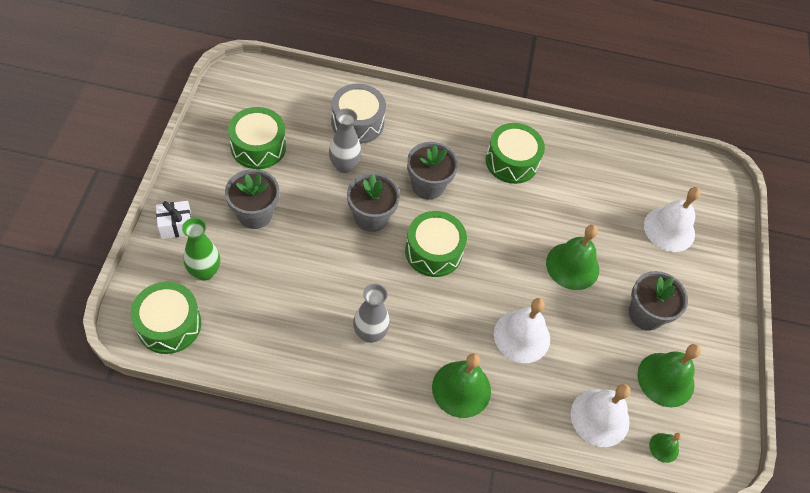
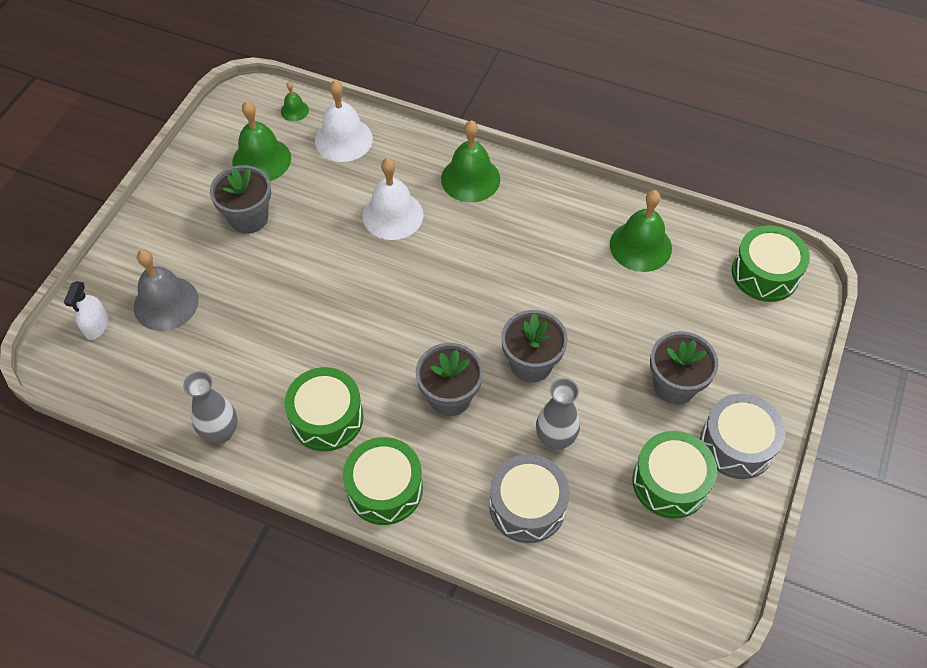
camera: 160 degrees left, 0 degrees up
white gift [156,201,192,239] -> none
green vase [182,218,220,281] -> none
grey vase [353,284,390,343] -> grey vase moved to [183,371,237,443]
green drum [405,211,467,277] -> green drum moved to [343,437,423,525]
green bell [546,225,599,290] -> green bell moved to [610,190,672,272]
white bell [644,187,701,252] -> grey bell [134,249,199,331]
none -> white spray bottle [64,281,109,340]
none -> grey drum [700,394,786,479]

